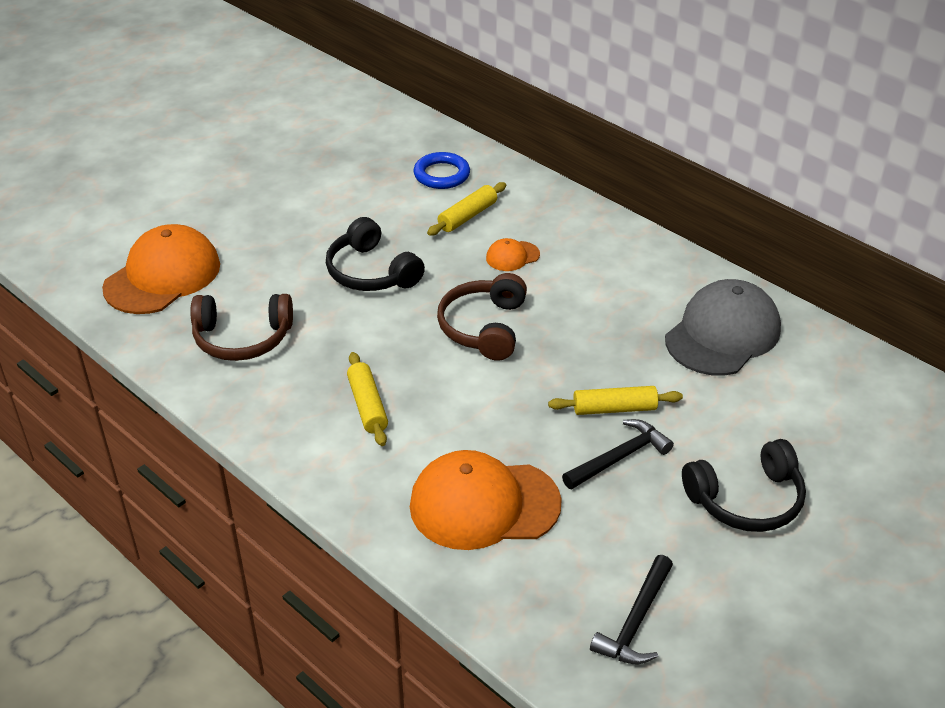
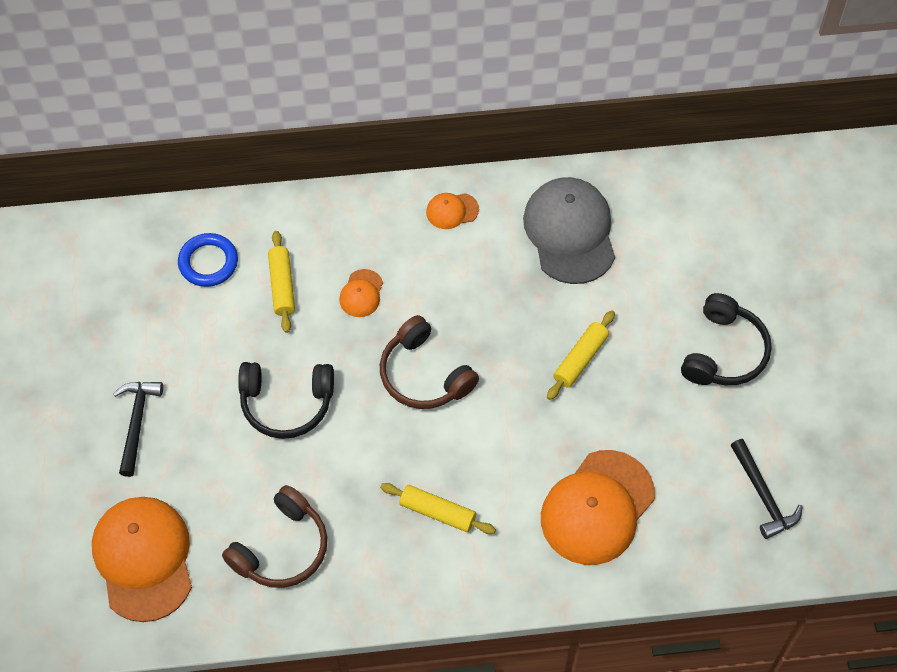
camera: 50 degrees left, 20 degrees up
black hammer [562,419,674,489] -> black hammer moved to [113,382,163,477]
none -> orange cap [426,193,479,229]

